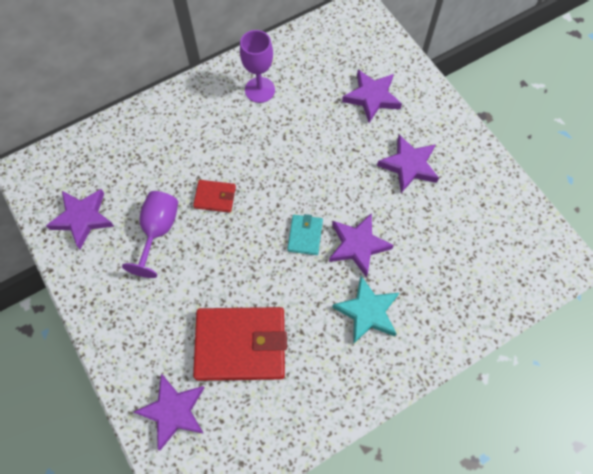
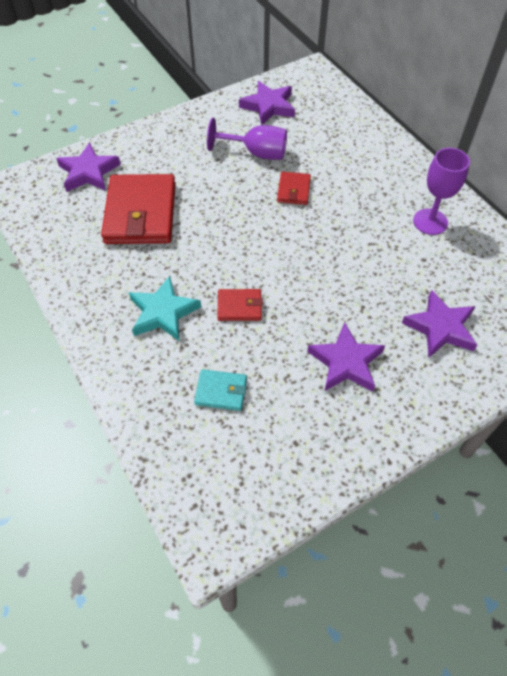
camera: 90 degrees right, 10 degrees down
turquoise wallet [287,214,323,255] -> turquoise wallet moved to [194,369,247,411]
purple star [329,213,394,277] -> red wallet [217,289,263,321]

